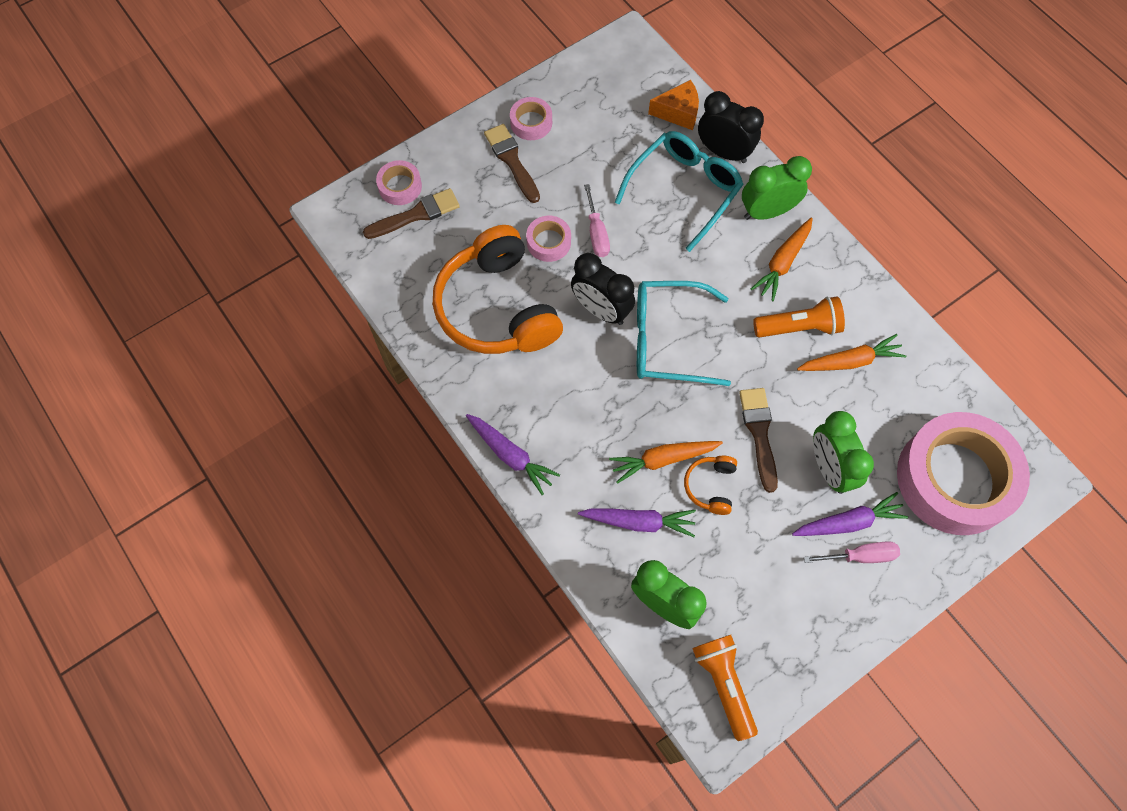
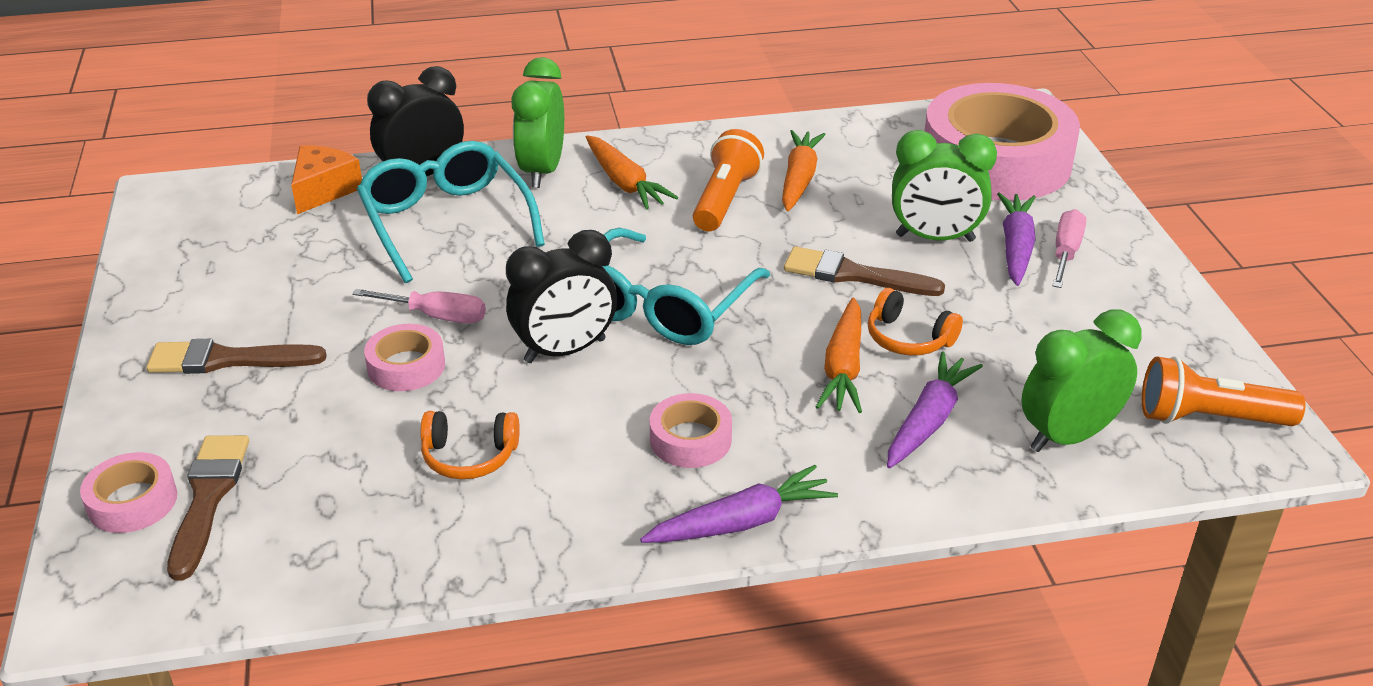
camera: 65 degrees left, 30 degrees down
orange headphones [433,225,563,354] -> orange headphones [420,411,520,479], size x0.42
pink tape [510,97,552,140] -> pink tape moved to [650,393,732,468]

